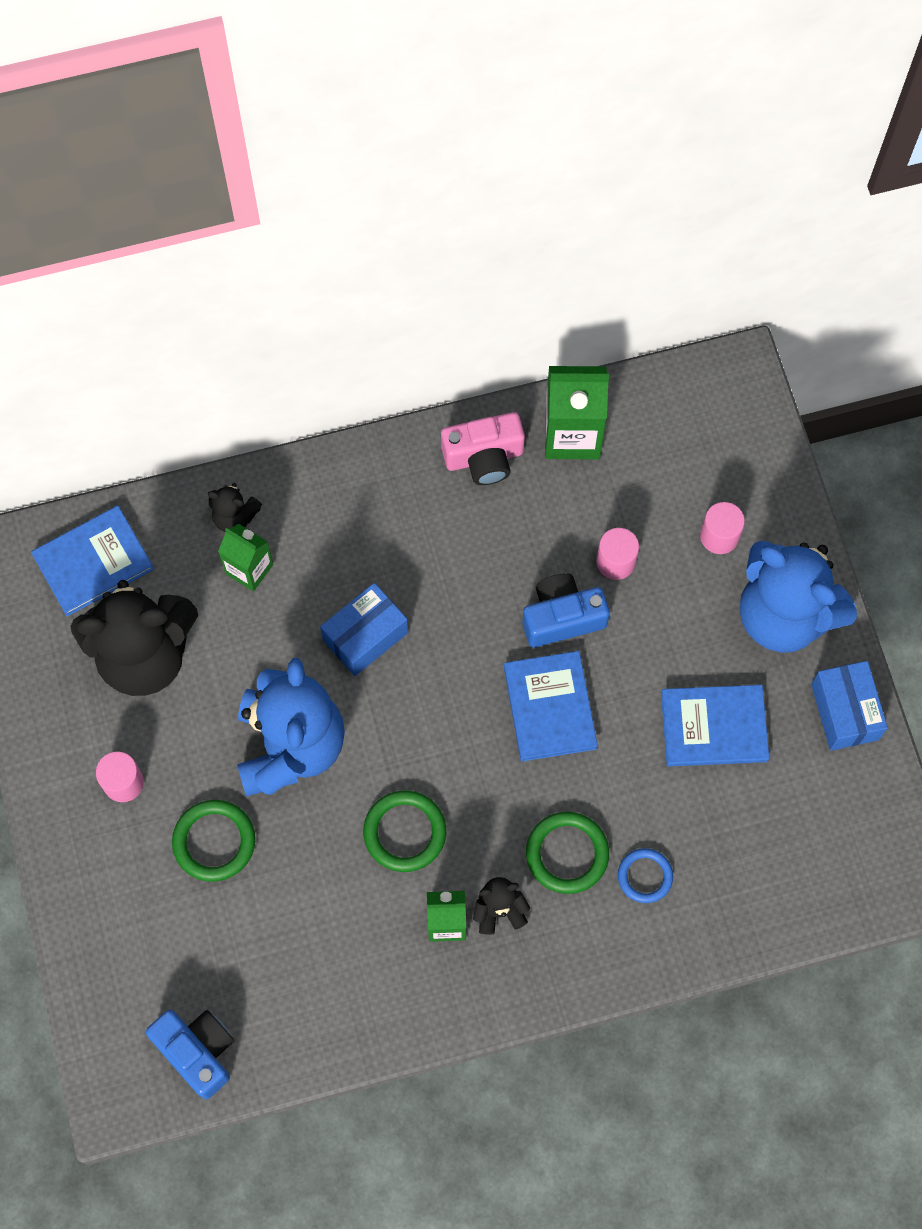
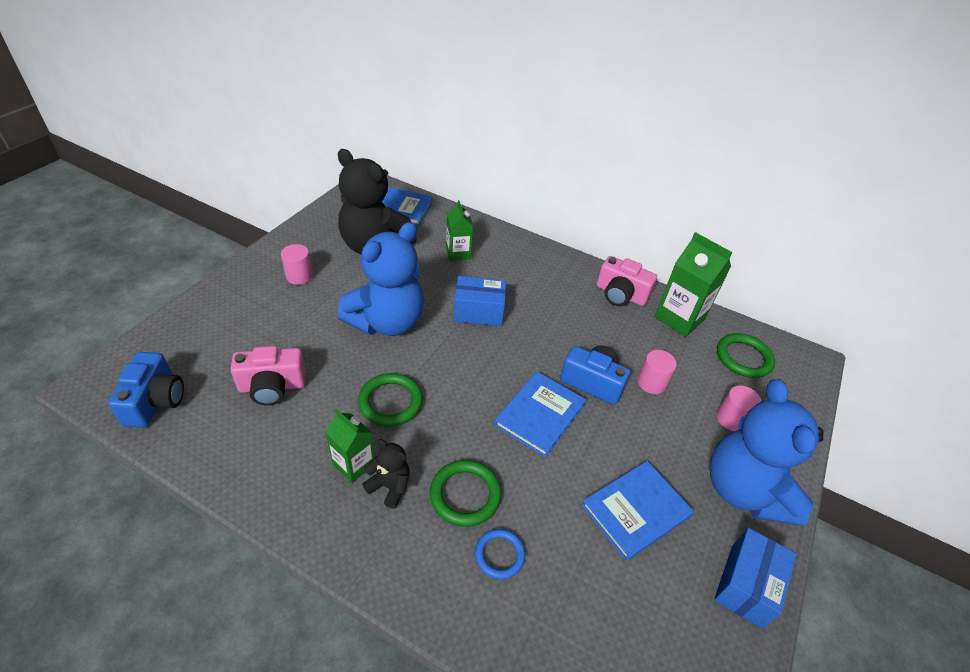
camera: 40 degrees right, 25 degrees down
green ring [172,800,255,882] -> green ring moved to [717,333,775,378]
black teddy bear [208,483,262,532] -> none
blue book [661,685,769,766] -> blue book turned 75 degrees counterclockwise [582,461,694,561]
none -> pink camera [230,346,306,405]

